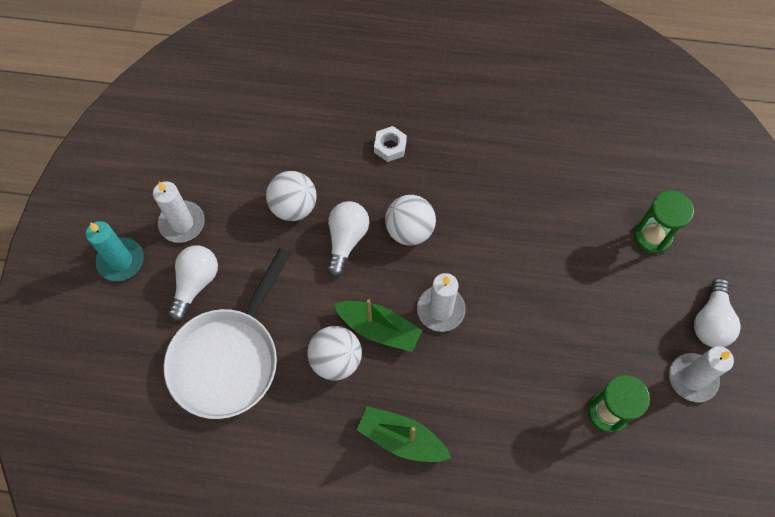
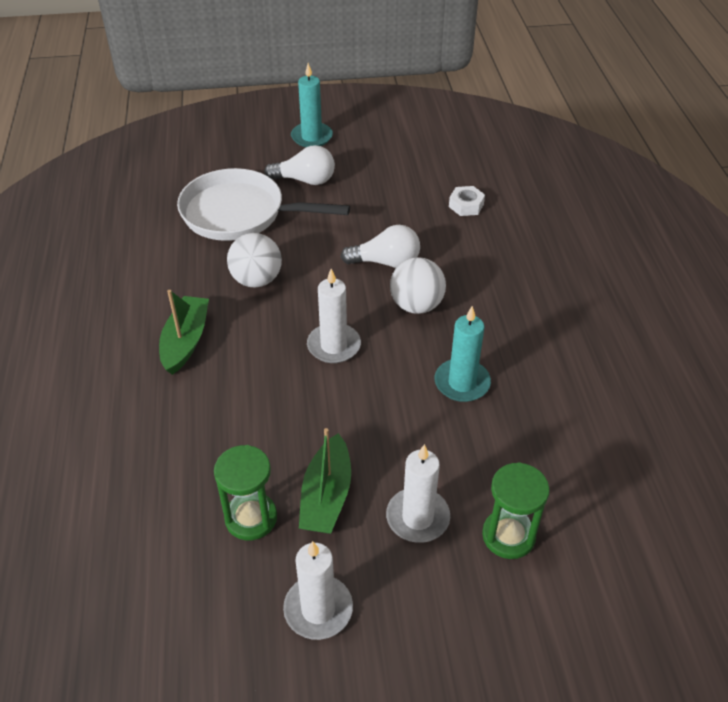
camera: 75 degrees right, 20 degrees down
white candle [153,181,205,243] -> white candle moved to [386,444,450,543]
white ball [266,171,317,221] -> none
green boat [334,299,422,352] -> green boat moved to [299,428,351,533]
white nut [374,126,407,162] -> white nut moved to [449,186,485,216]
white light bulb [694,278,741,347] -> none
none -> turquoise candle [435,306,491,402]

